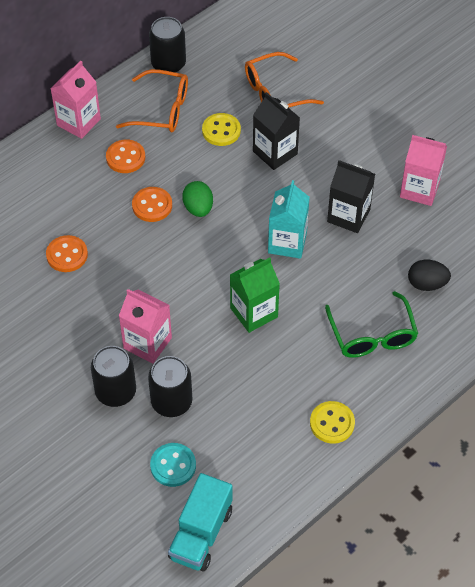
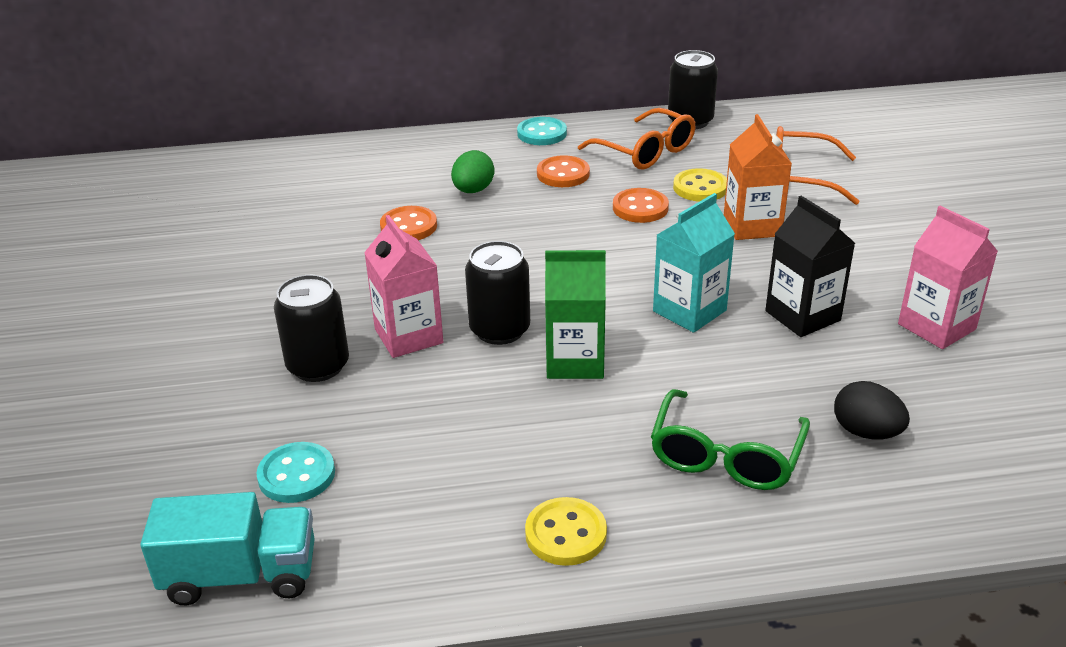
camera: 35 degrees right, 20 degrees down
pink carton [51,61,101,139] -> turquoise button [517,117,567,145]
orange button [132,187,172,222] -> orange button moved to [613,188,669,223]
black can [148,356,192,417] -> black can moved to [465,241,530,345]
turquoise truck [168,473,233,571] -> turquoise truck turned 150 degrees counterclockwise [140,492,315,605]
green egg [182,181,213,217] -> green egg moved to [451,150,494,193]
black carton [253,92,300,170] -> orange carton [724,114,792,240]

